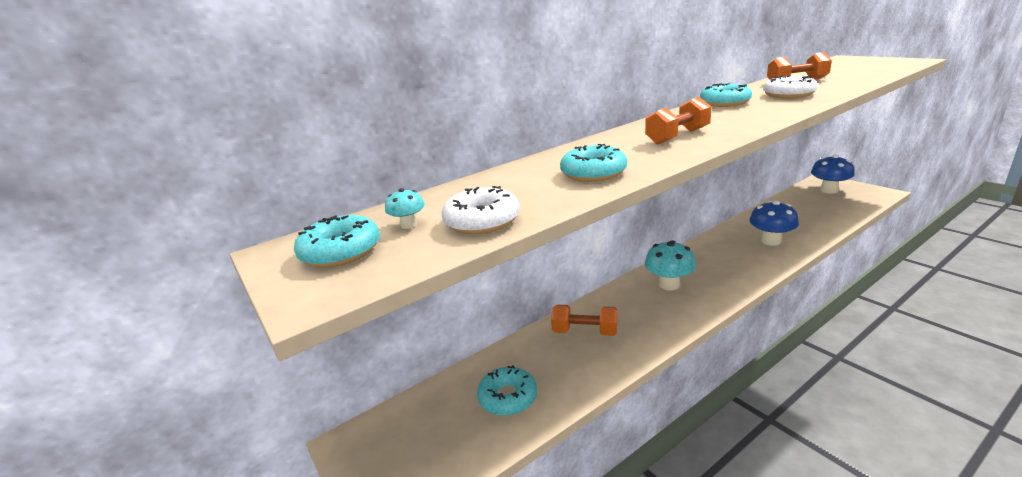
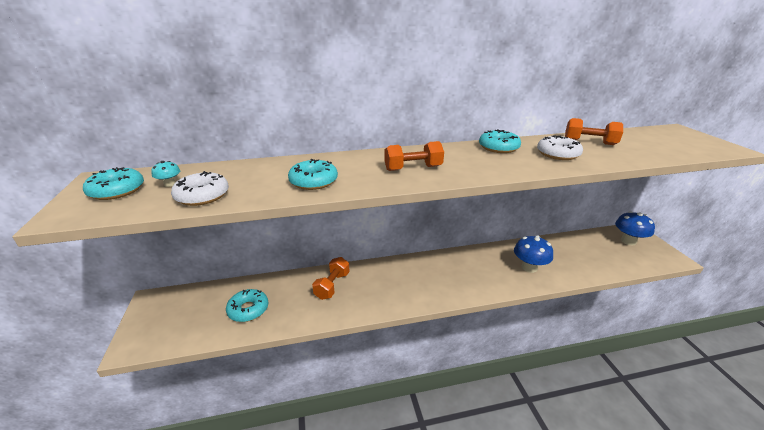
camera: 20 degrees right, 5 degrees up
orange dumbbell [551,305,618,336] -> orange dumbbell turned 75 degrees clockwise [312,257,350,300]
turquoise mushroom [645,240,696,290] -> none

